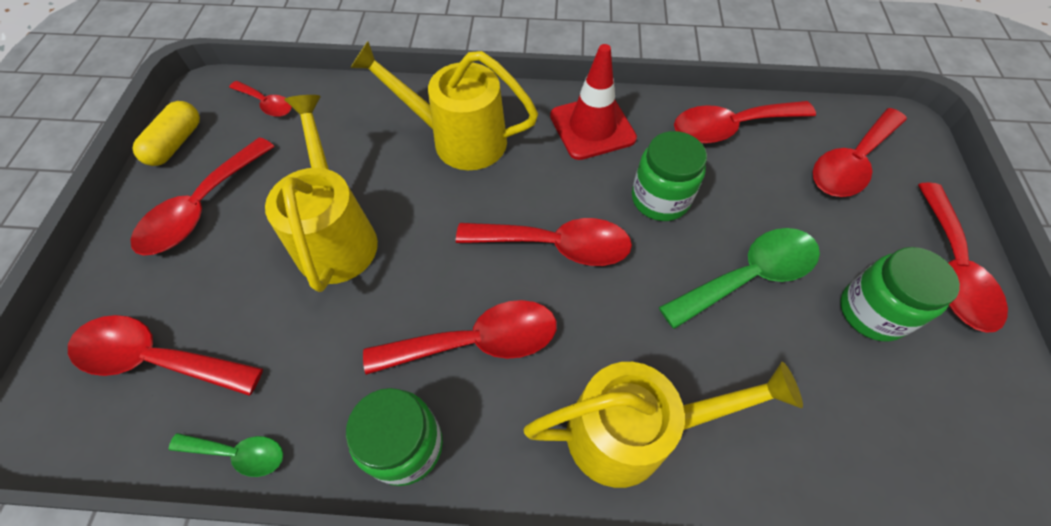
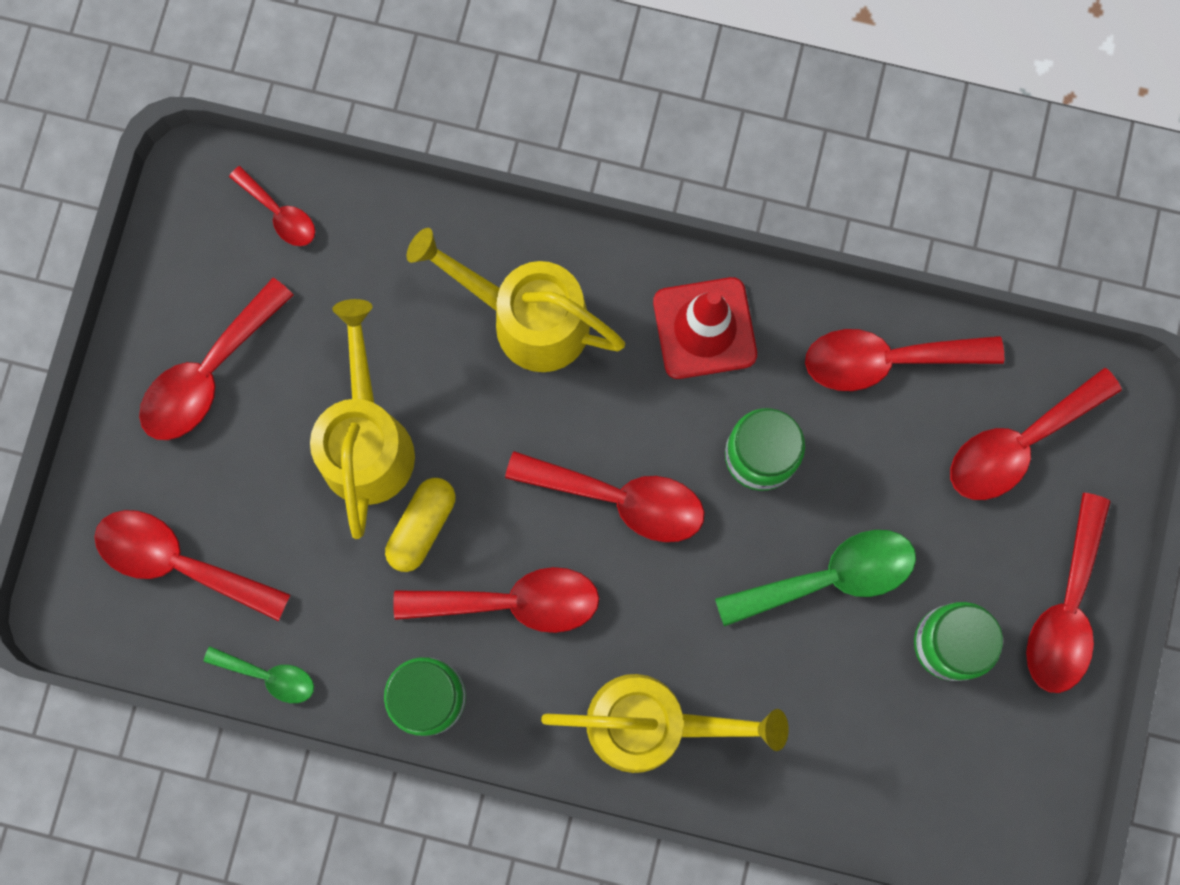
camera: 10 degrees right, 20 degrees up
yellow capsule [133,101,200,166] -> yellow capsule moved to [385,478,456,572]

